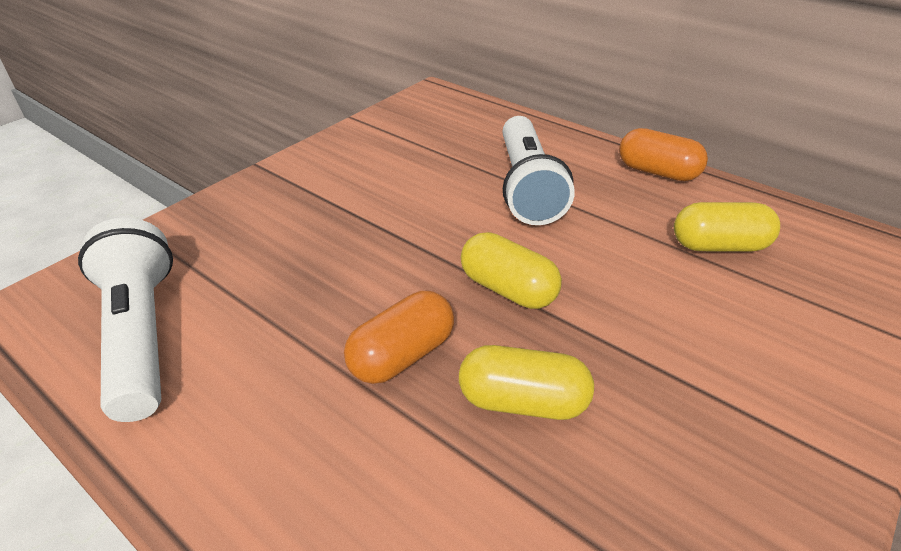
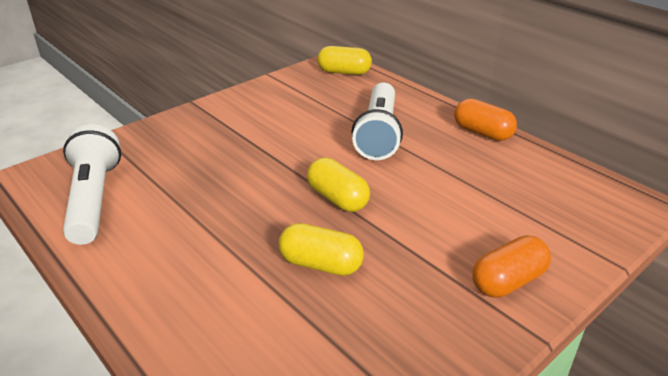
camera: 10 degrees right, 5 degrees down
orange capsule [344,291,454,384] -> orange capsule moved to [472,235,551,298]
yellow capsule [674,202,780,252] -> yellow capsule moved to [317,46,372,75]

